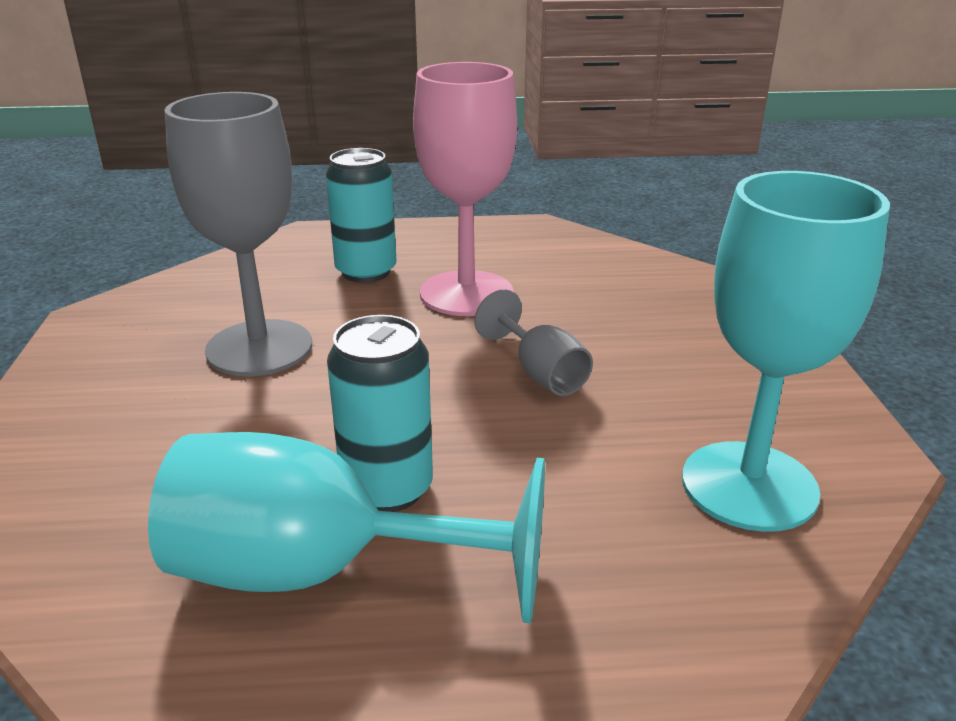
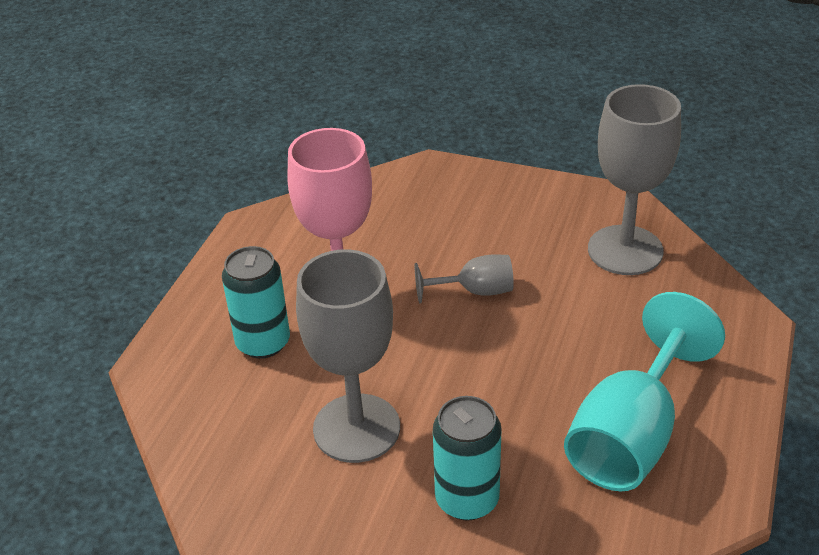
camera: 65 degrees left, 10 degrees up
turquoise can [327,315,433,512] -> turquoise can moved to [433,396,502,521]
turquoise goblet [682,171,890,532] -> grey goblet [588,84,681,275]

